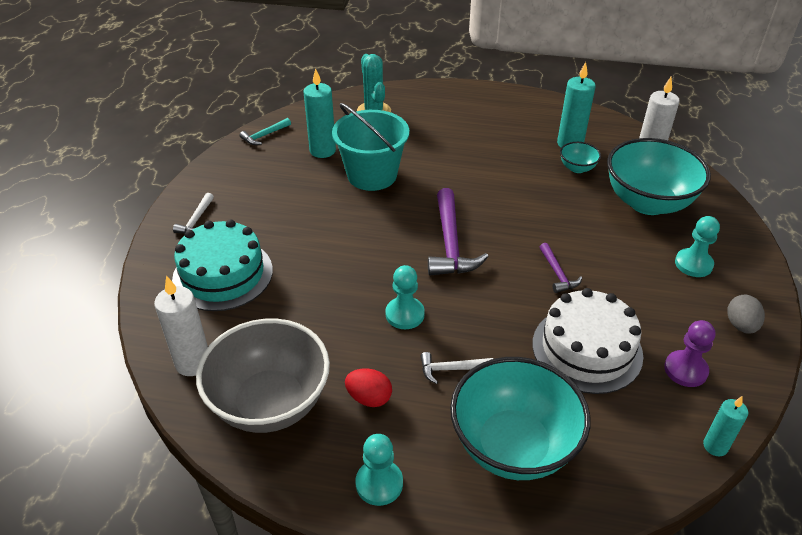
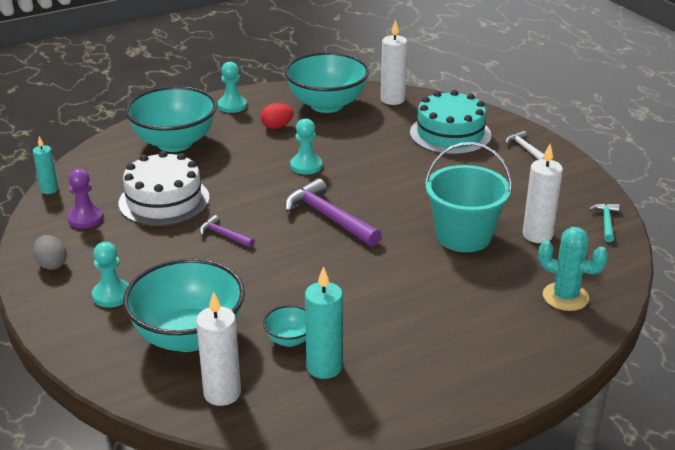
camera: 140 degrees right, 10 degrees down
grey bowl [196,318,330,433] -> turquoise bowl [284,52,369,113]
turquoise candle [304,68,336,158] -> white candle [523,143,563,243]
white hammer [420,352,493,384] -> none

